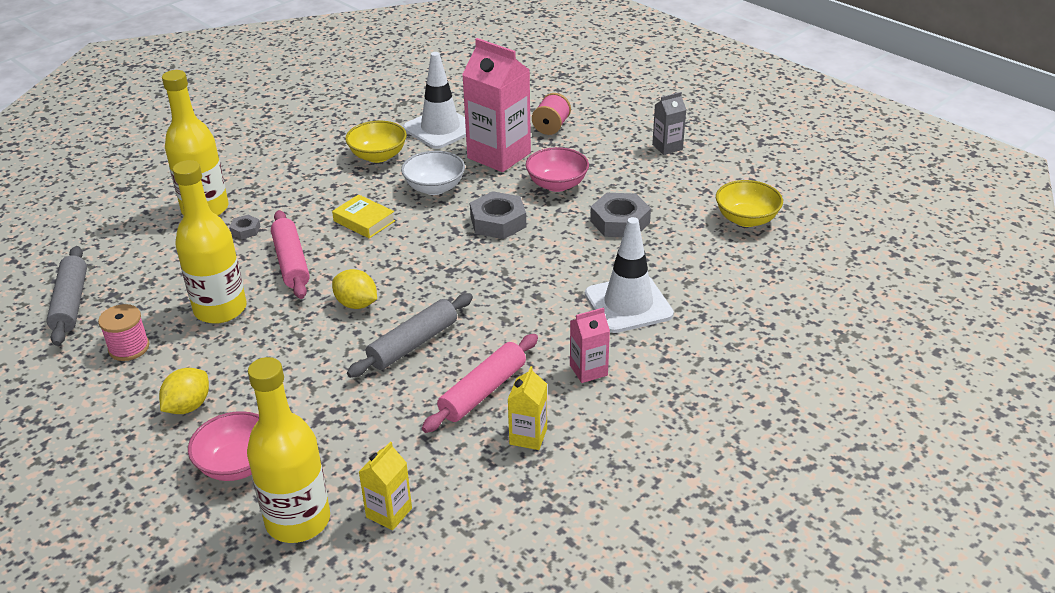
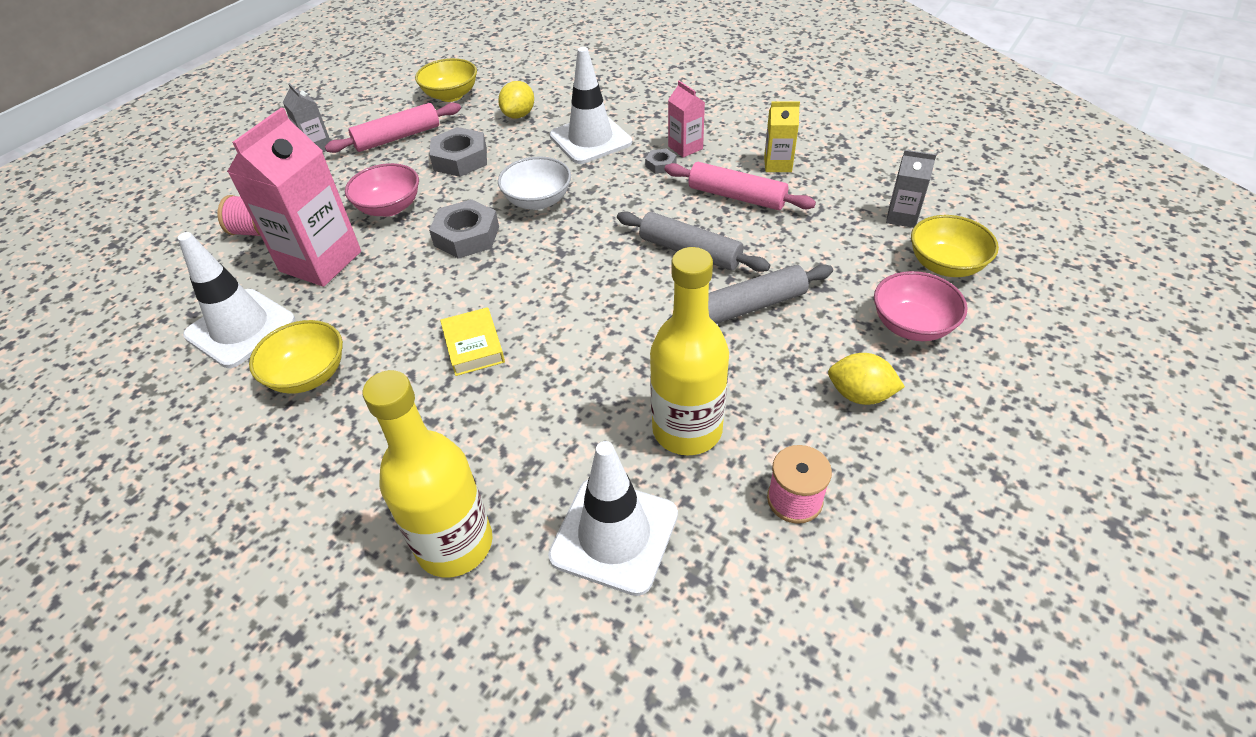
camera: 100 degrees left, 10 degrees up
grey rolling pin [46,246,87,346] -> grey rolling pin moved to [669,264,833,324]
grey nut [229,215,261,239] -> grey nut moved to [645,148,677,174]
yellow bottle [247,357,330,543] -> yellow bowl [911,215,999,277]
pink rolling pin [271,210,310,299] -> pink rolling pin moved to [325,103,461,153]
yellow book [332,194,395,238] -> yellow book turned 45 degrees counterclockwise [440,307,505,376]
yellow lemon [332,269,377,309] -> yellow lemon moved to [498,81,534,119]
yellow carton [359,441,412,530] -> grey carton [886,150,937,228]
white bowl [401,151,465,195] -> white bowl moved to [498,156,571,210]
none -> white traffic cone [548,441,678,596]

